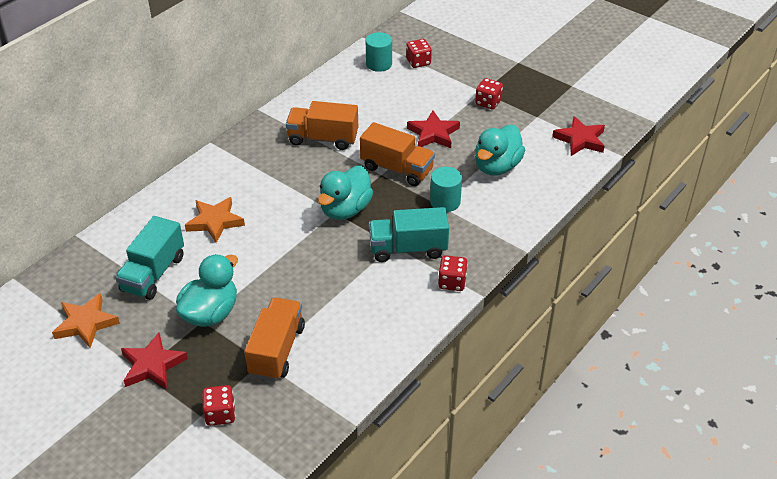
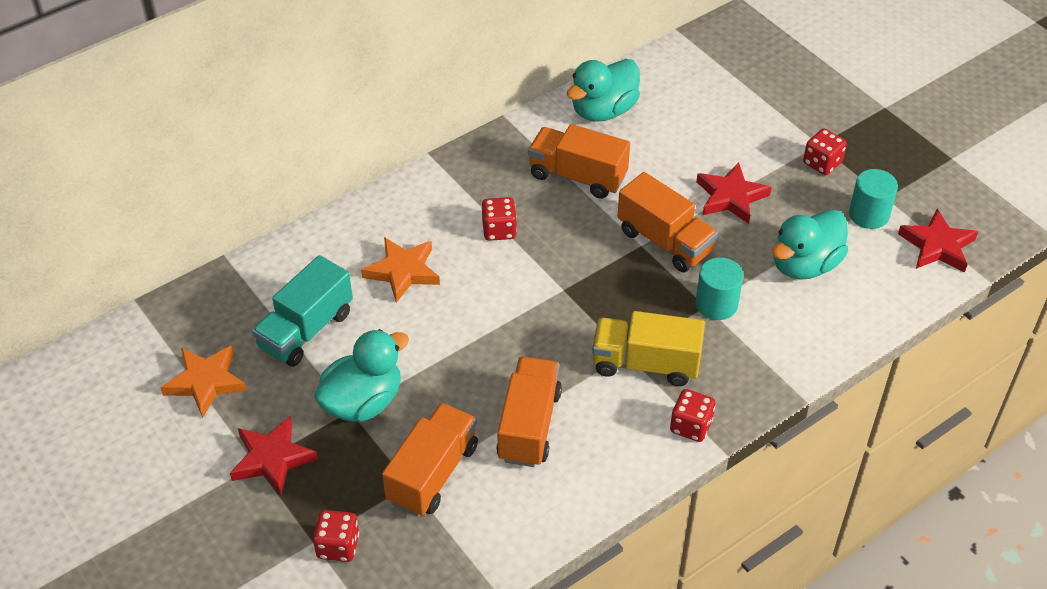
camera: 15 degrees right, 5 degrees up
turquoise duck [318,166,373,220] -> turquoise duck moved to [567,59,640,122]
turquoise cylinder [366,32,392,72] -> turquoise cylinder moved to [849,169,898,229]
turquoise truck [369,207,449,262] -> yellow truck [592,311,705,386]
red dice [406,39,432,68] -> red dice moved to [481,197,517,241]
none -> orange truck [496,357,562,467]

